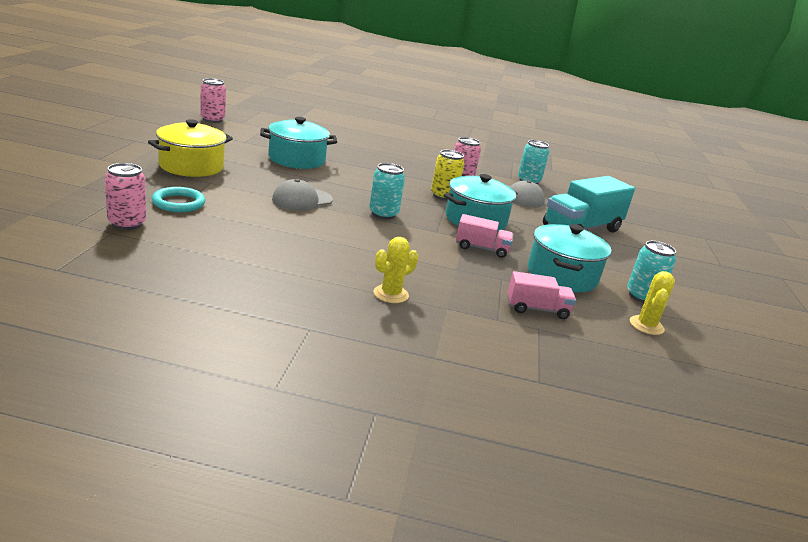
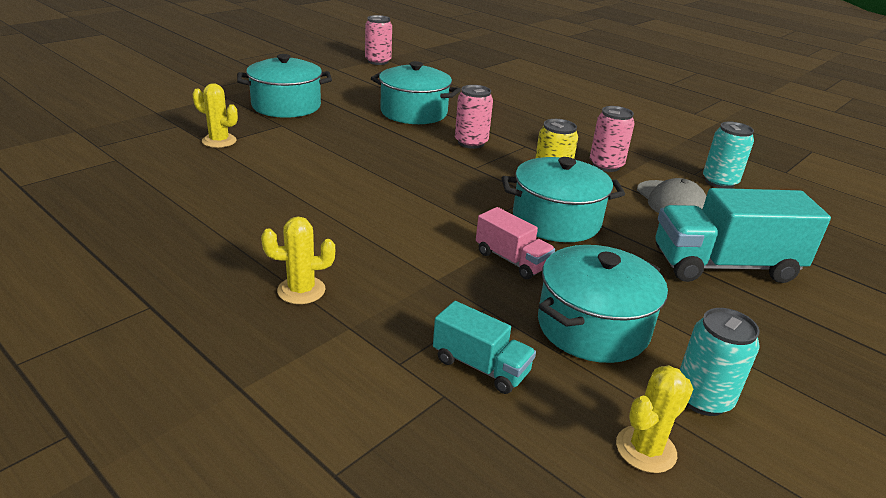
camera: 35 degrees right, 5 degrees up
pink can [105,163,146,230] -> pink can moved to [455,85,493,149]
yellow pot [148,119,233,177] -> turquoise pot [237,54,332,118]
turquoise ring [152,187,205,212] -> yellow cactus [192,83,238,148]
grey cap [272,179,333,211] -> none
turquoise can [369,163,405,219] -> none
pink truck [507,271,576,319] -> turquoise truck [433,301,536,394]

